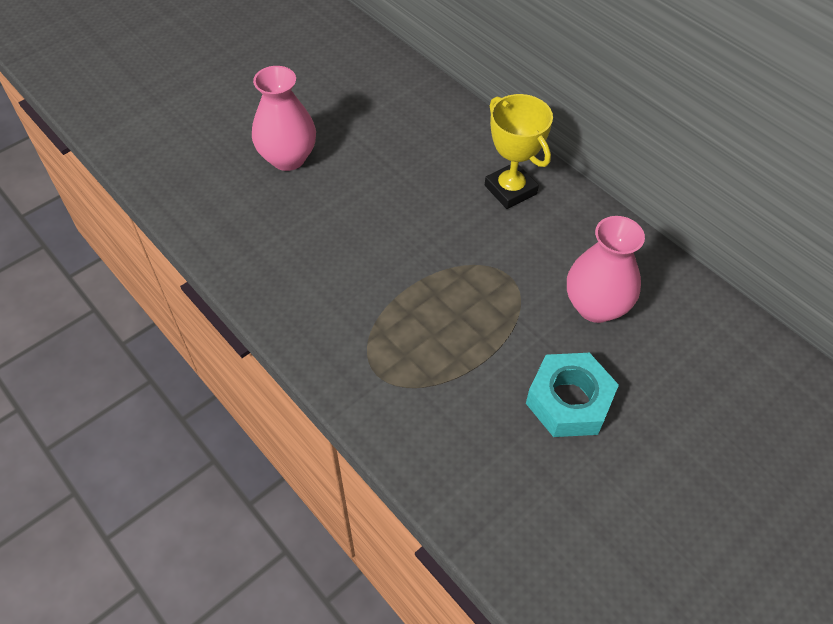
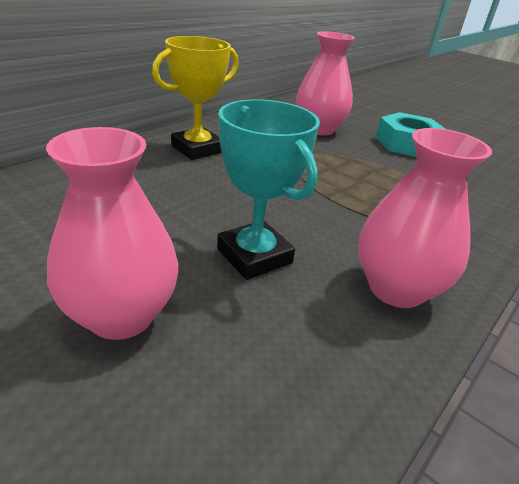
camera: 100 degrees left, 20 degrees down
none -> turquoise trophy [217,99,320,280]
none -> pink vase [359,128,492,308]

